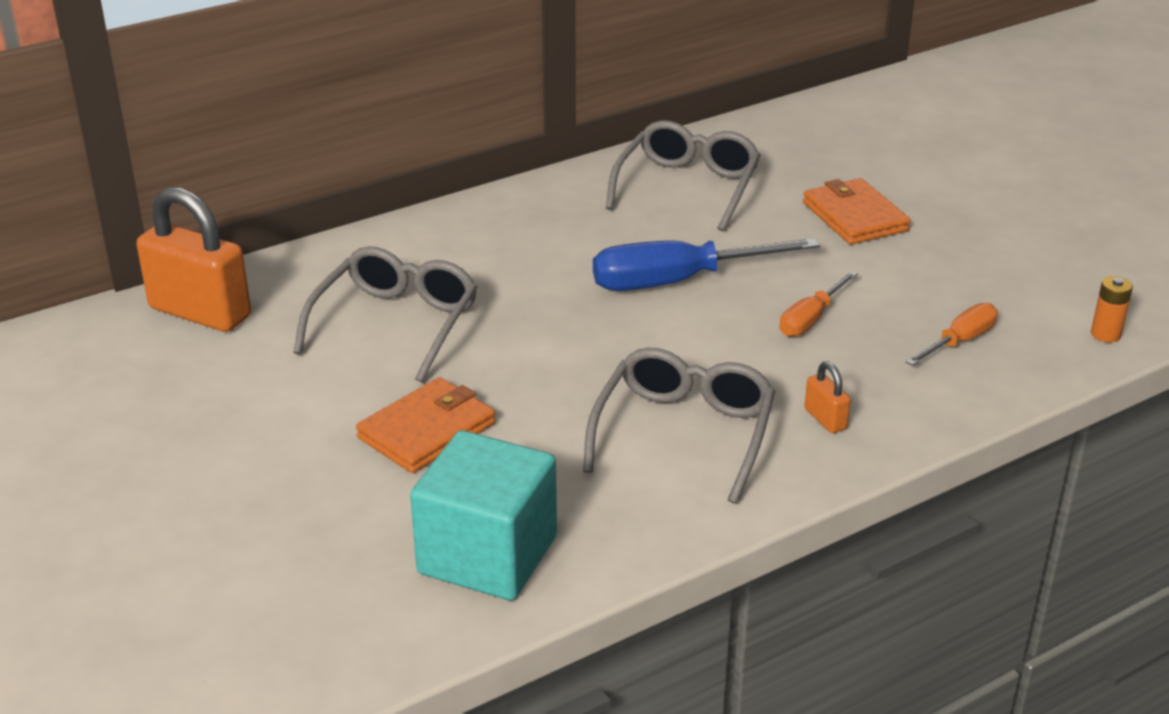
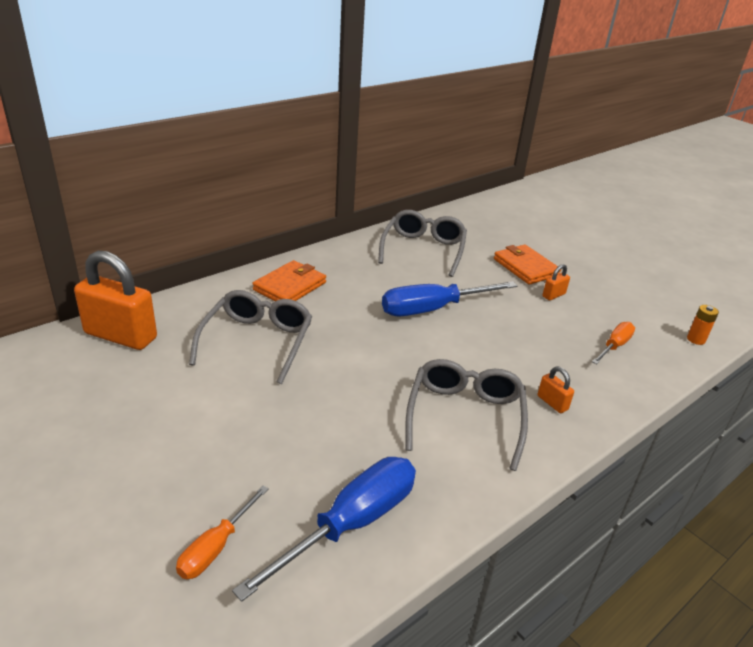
camera: 10 degrees left, 0 degrees up
orange wallet [356,377,496,473] -> orange wallet moved to [252,260,326,301]
turquoise cube [410,430,557,601] -> blue screwdriver [232,457,416,602]
orange screwdriver [779,271,858,337] -> orange screwdriver moved to [176,486,269,579]
none -> orange padlock [542,264,570,300]

